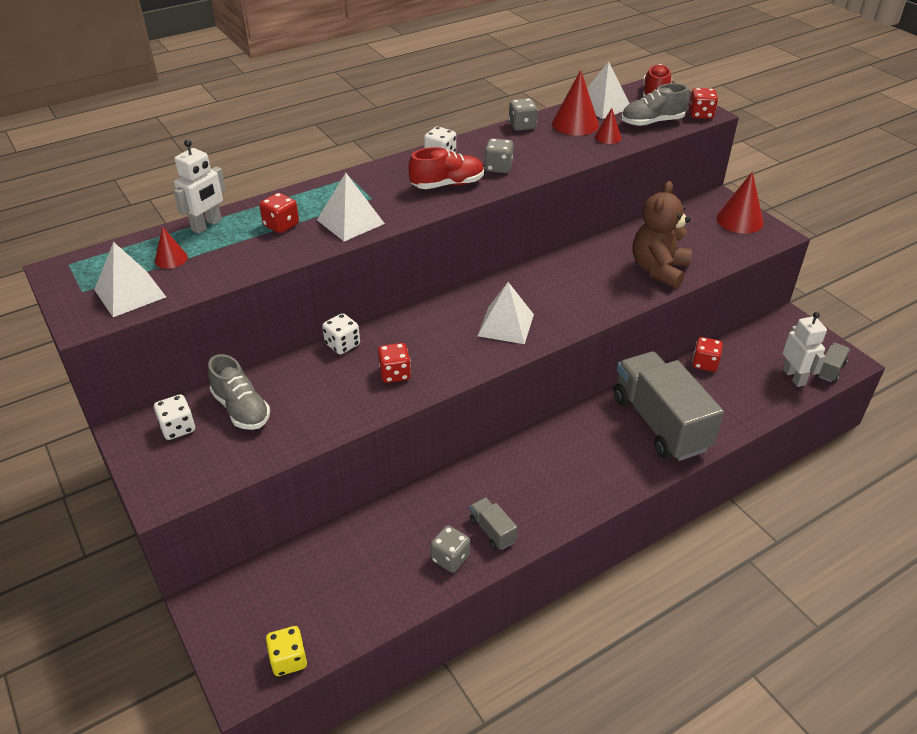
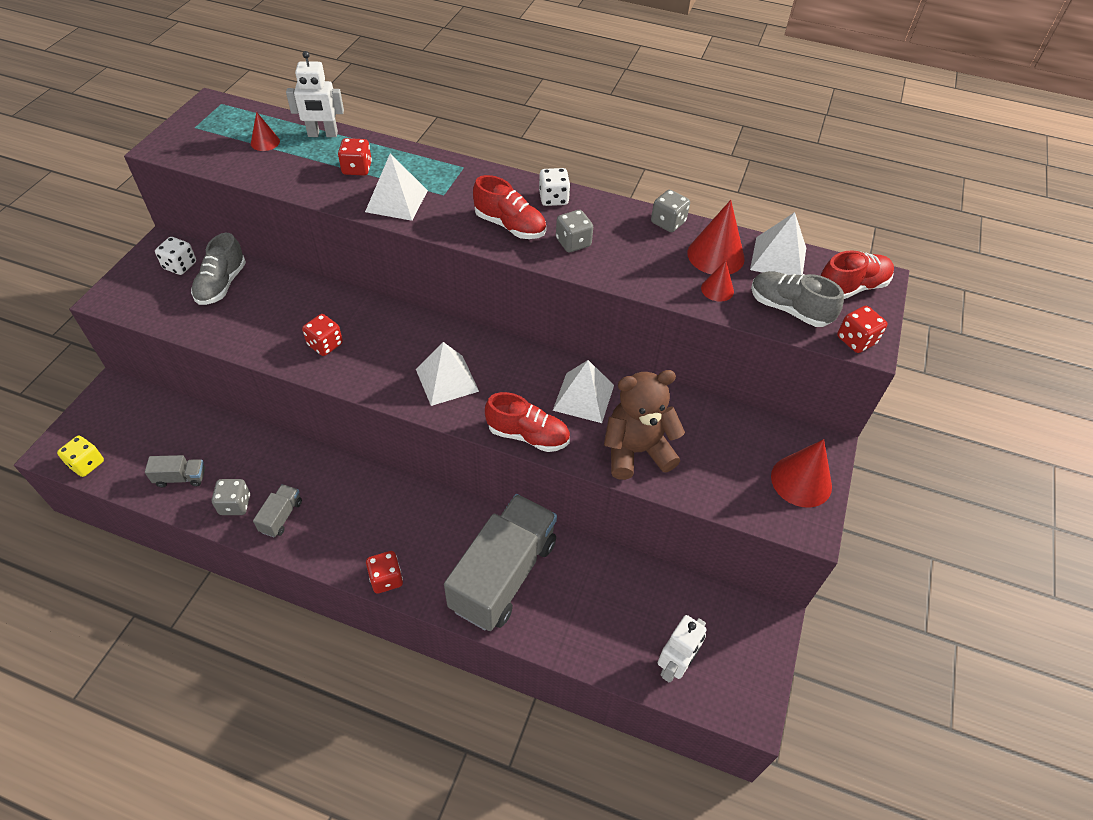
camera: 50 degrees right, 10 degrees up
white pyramid [94,242,166,317] -> white pyramid moved to [553,360,614,423]
white dice [322,313,360,355] -> none
red dice [692,337,723,372] -> red dice moved to [366,551,403,594]
grey truck [816,343,850,382] -> grey truck moved to [145,455,205,487]
none -> red shoe [485,392,570,452]

